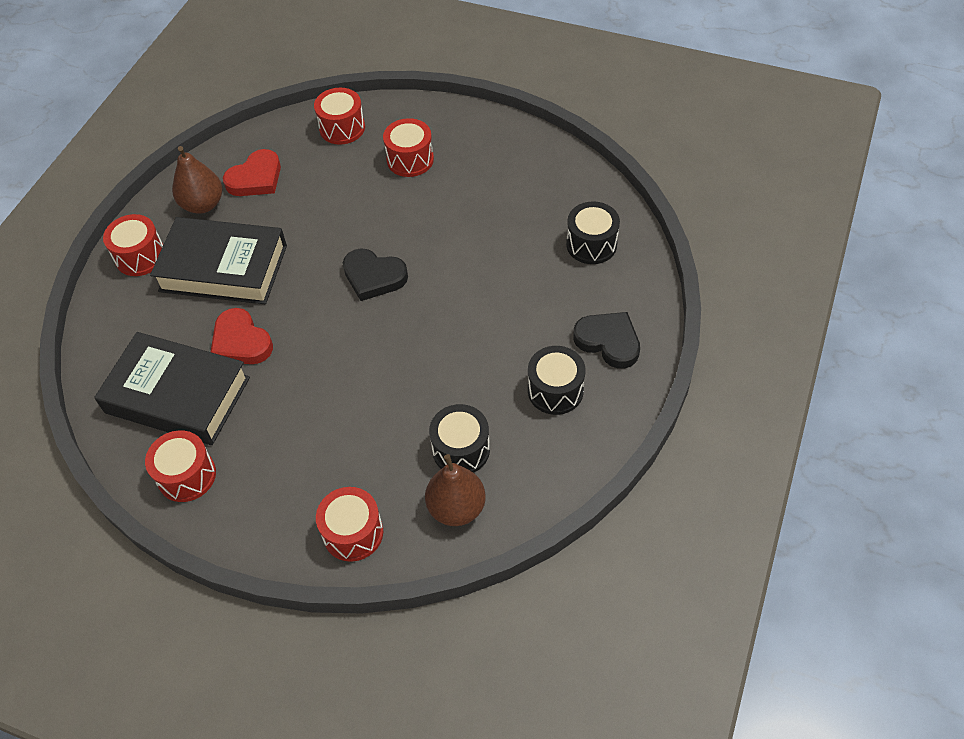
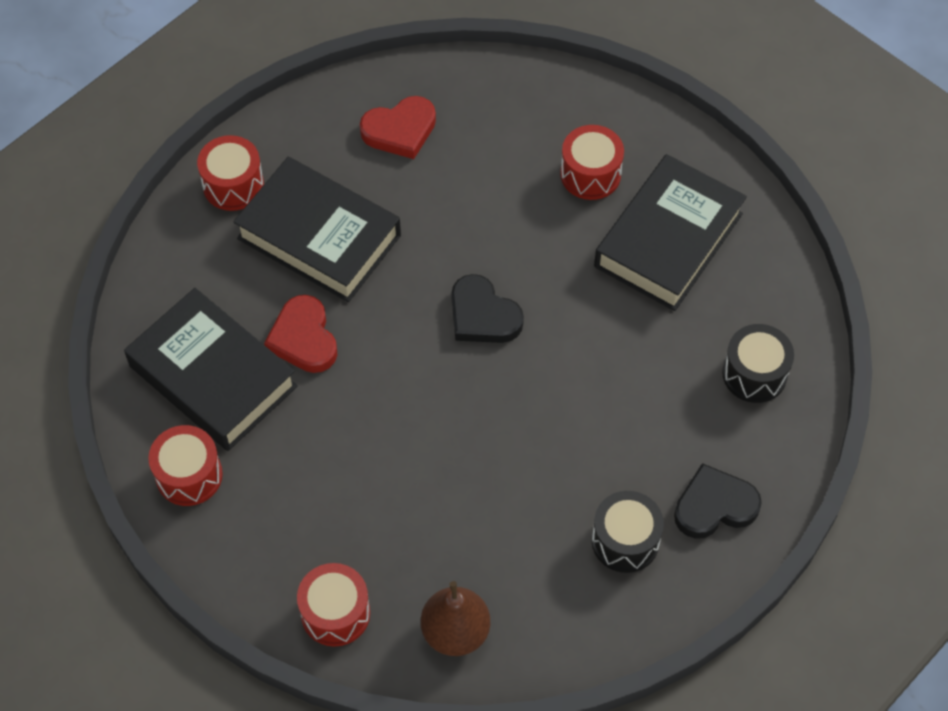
camera: 20 degrees right, 5 degrees up
brown pear [172,146,222,214] -> none
red drum [314,88,365,145] -> none
black drum [429,404,490,473] -> none
black heart [573,312,640,369] -> black heart turned 75 degrees counterclockwise [674,463,762,539]
none -> black book [594,154,747,311]

